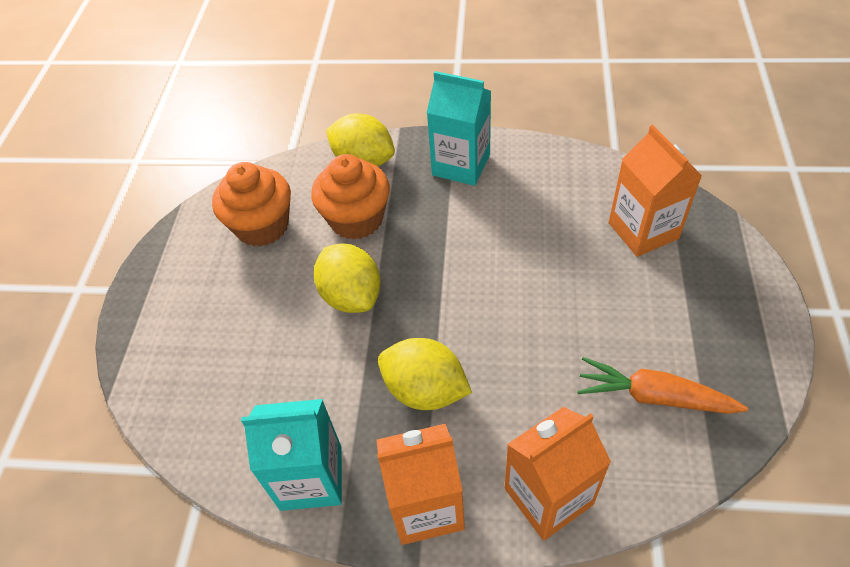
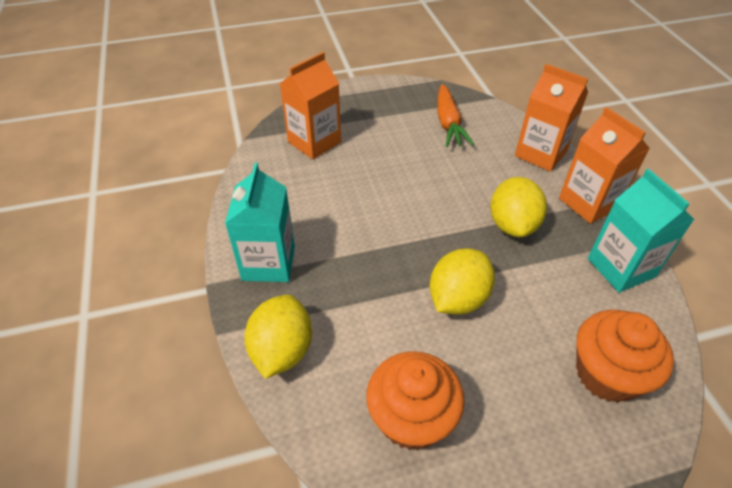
camera: 115 degrees left, 5 degrees down
orange cupcake [311,154,390,240] -> orange cupcake moved to [576,310,674,403]

